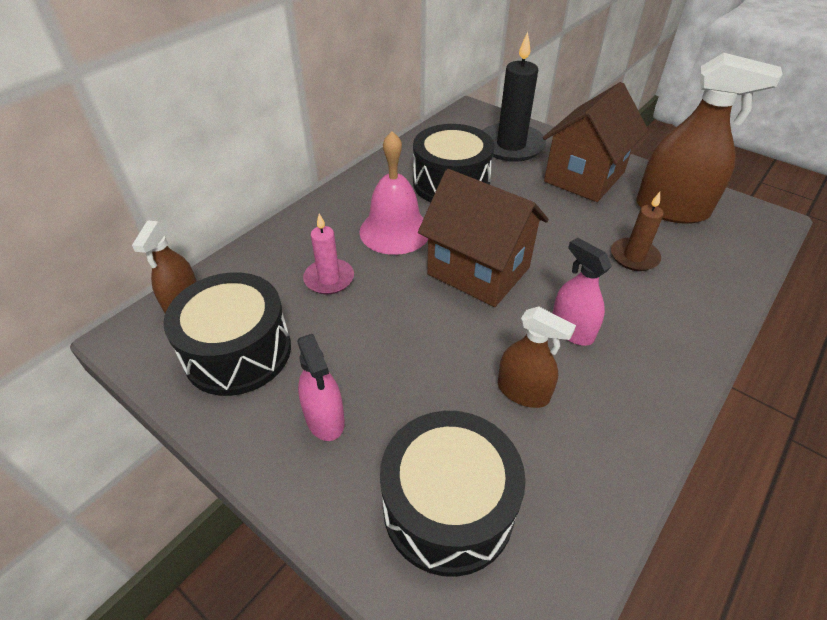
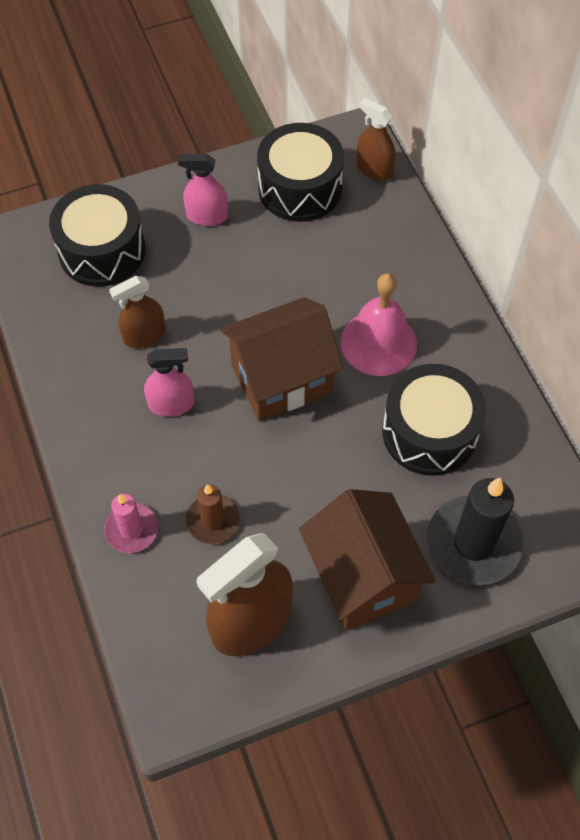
camera: 120 degrees right, 15 degrees up
pink candle [303,213,354,294] -> pink candle moved to [104,494,158,553]

